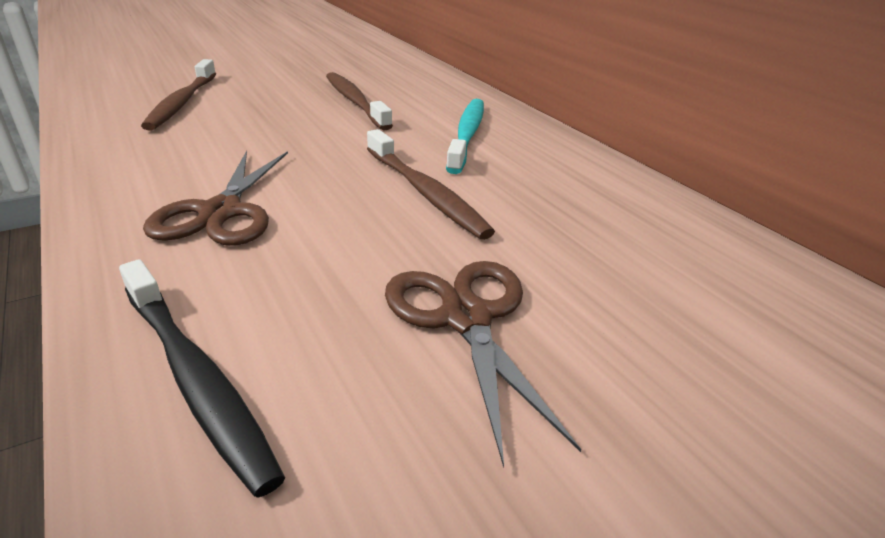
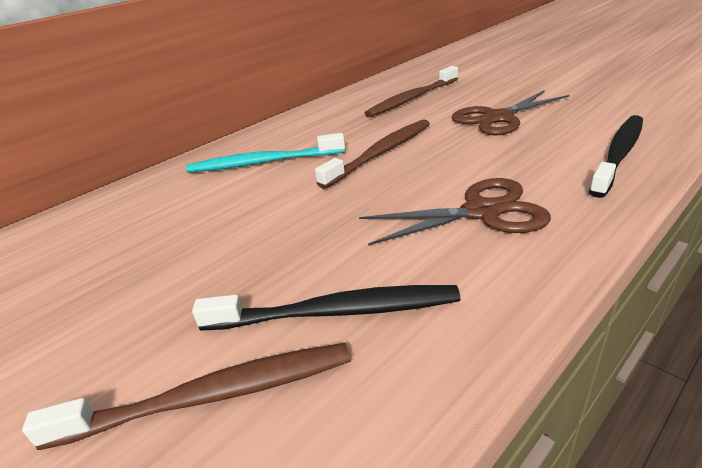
camera: 100 degrees left, 0 degrees up
brown toothbrush [326,72,393,131] -> brown toothbrush moved to [365,66,458,118]
none -> black toothbrush [192,285,460,331]

